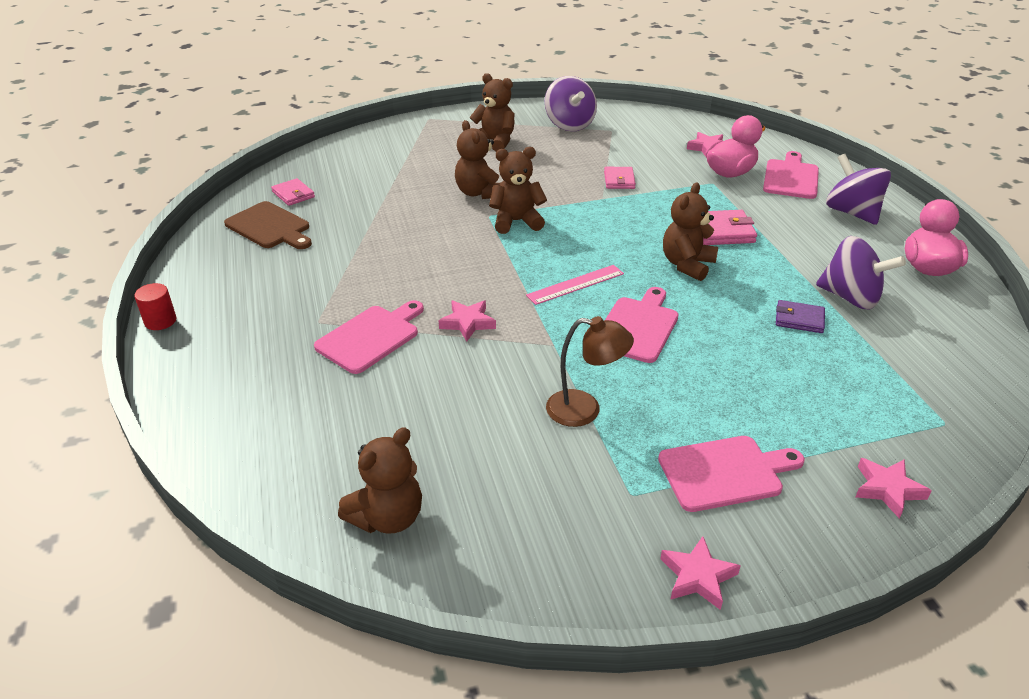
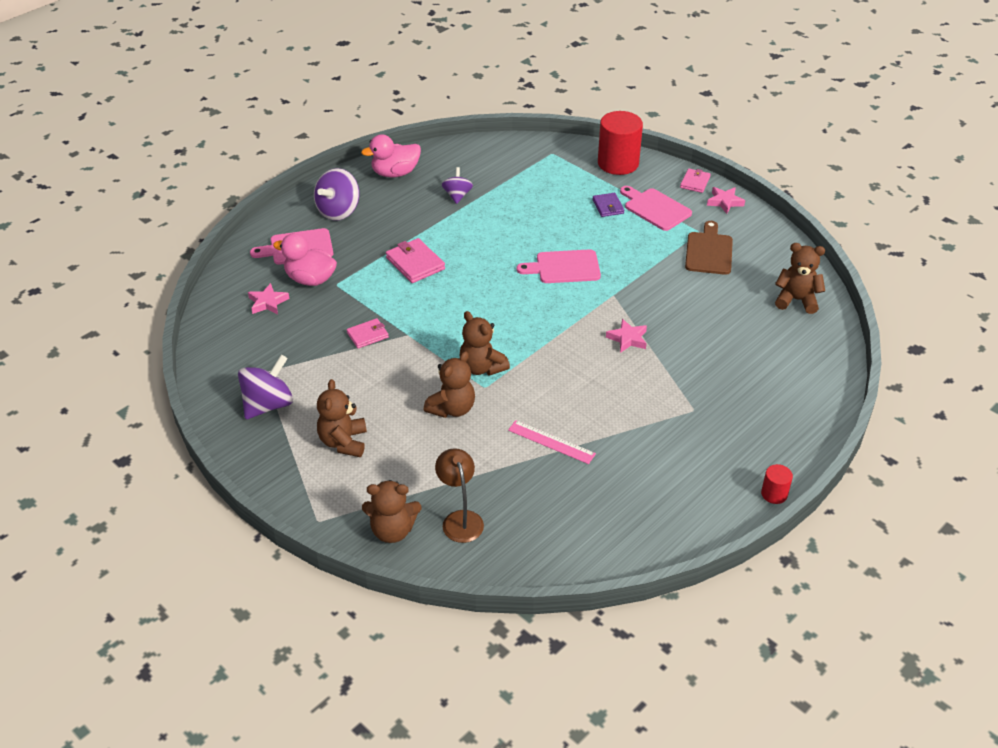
camera: 120 degrees left, 5 degrees up
brown cutting board [224,201,312,249] -> brown cutting board moved to [685,221,733,275]
pink wallet [271,178,315,206] -> pink wallet moved to [680,169,711,193]
pink cutting board [314,300,424,374] -> none
pink ruler [526,265,624,305] -> pink ruler moved to [508,420,596,464]
brown lamp [546,316,634,427] -> brown lamp moved to [435,448,484,543]
brown teddy bear [663,182,718,281] -> brown teddy bear moved to [362,480,421,543]
purple wallet [776,300,825,333] -> purple wallet moved to [592,193,624,217]
purple spinning top [816,236,906,309] -> purple spinning top [442,167,473,204], size x0.62
pink star [856,458,932,519] -> red cylinder [598,111,643,175]

